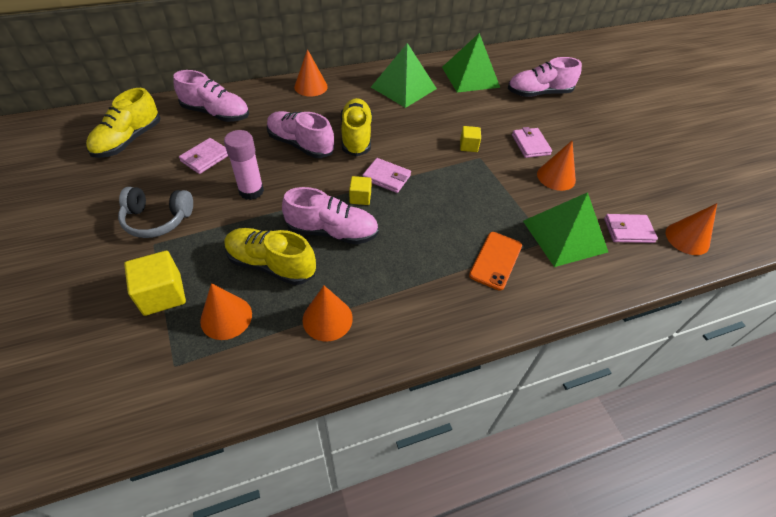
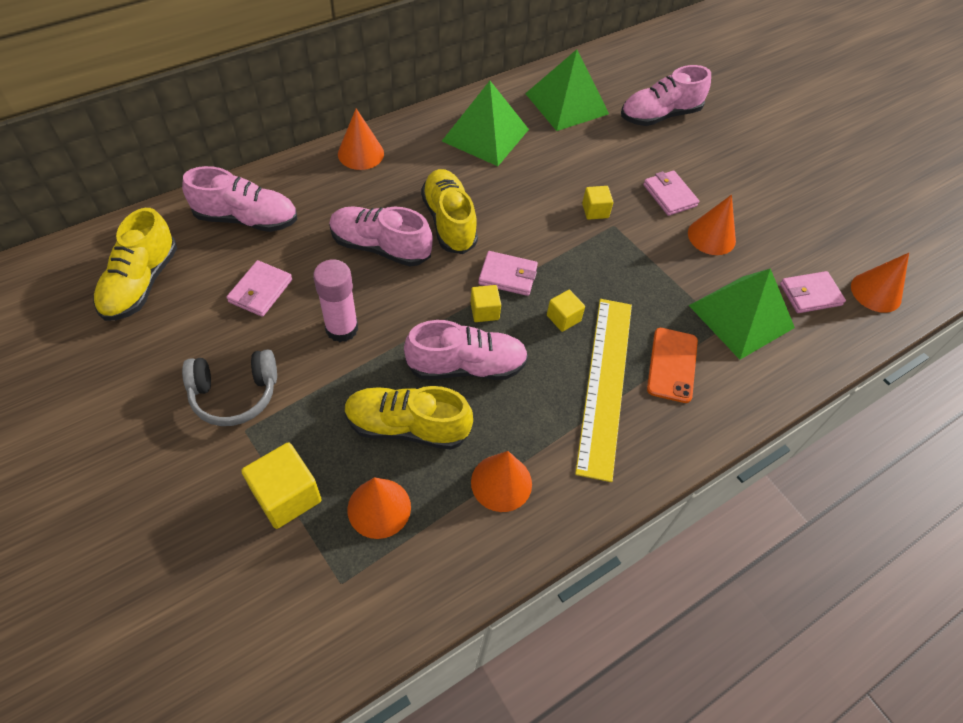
camera: 15 degrees left, 5 degrees up
none -> yellow cube [547,290,585,332]
none -> yellow ruler [575,299,632,482]

